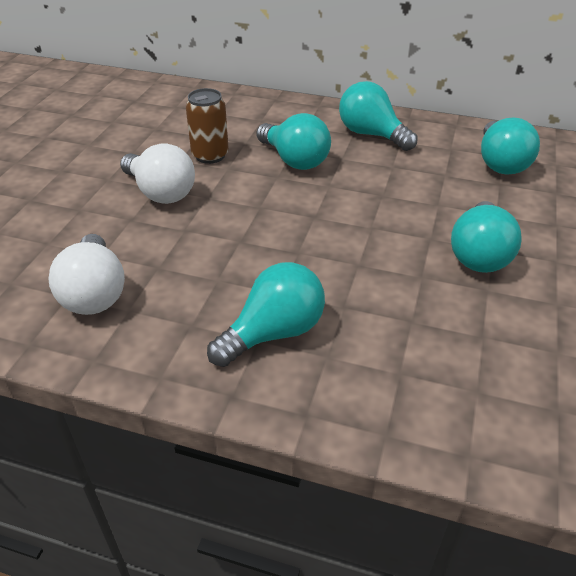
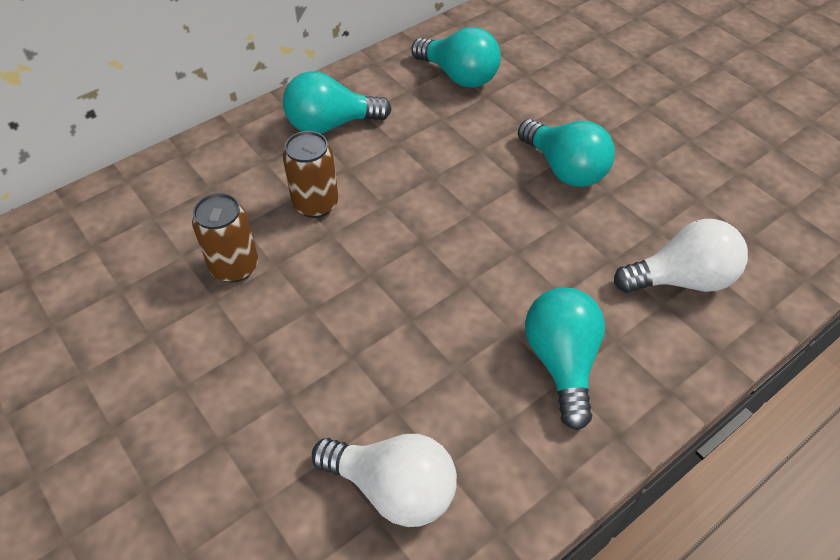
camera: 55 degrees left, 10 degrees up
white light bulb [120,143,195,204] -> white light bulb moved to [614,219,748,293]
turquoise light bulb [256,113,331,170] -> brown can [283,131,338,218]

